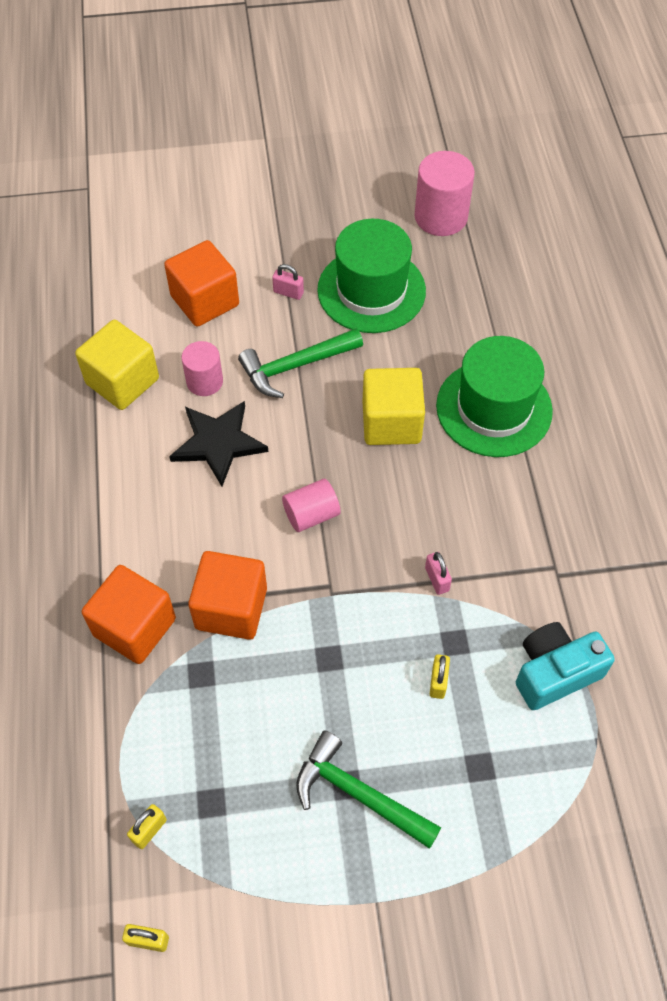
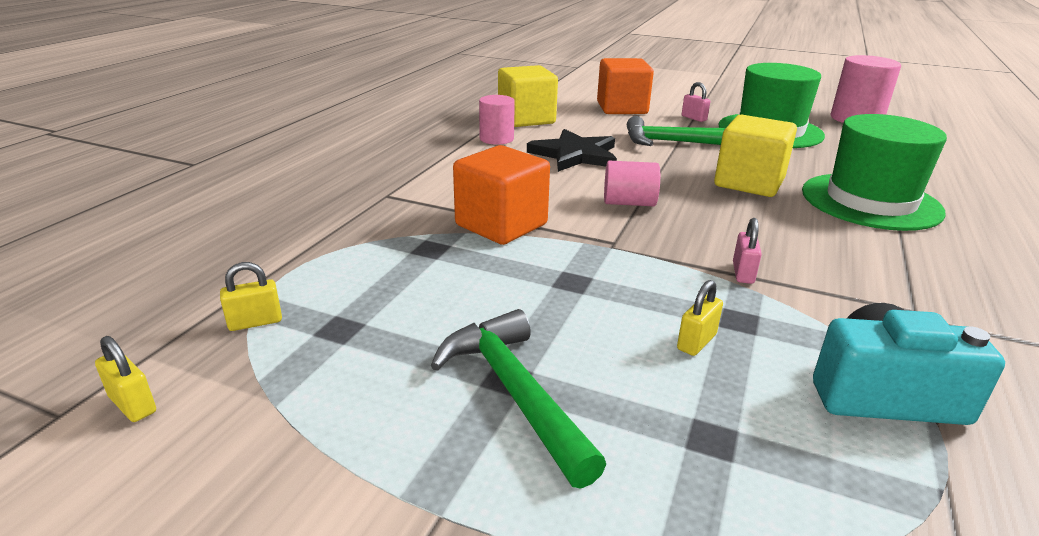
camera: 30 degrees right, 30 degrees down
orange cube [82,565,176,664] -> none
pink cylinder [182,341,223,396] -> pink cylinder moved to [479,95,515,145]

